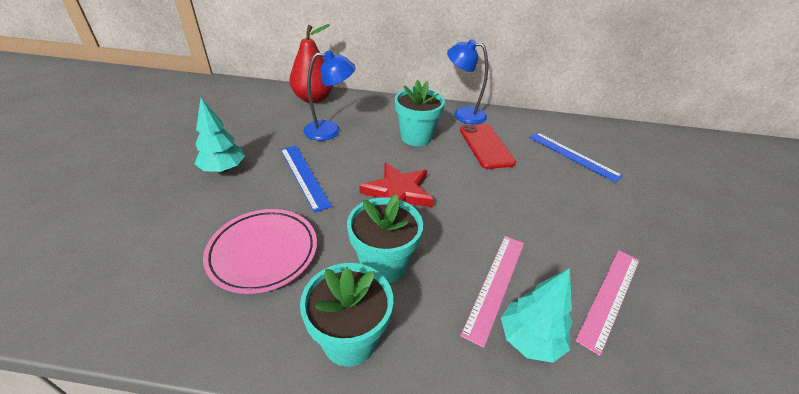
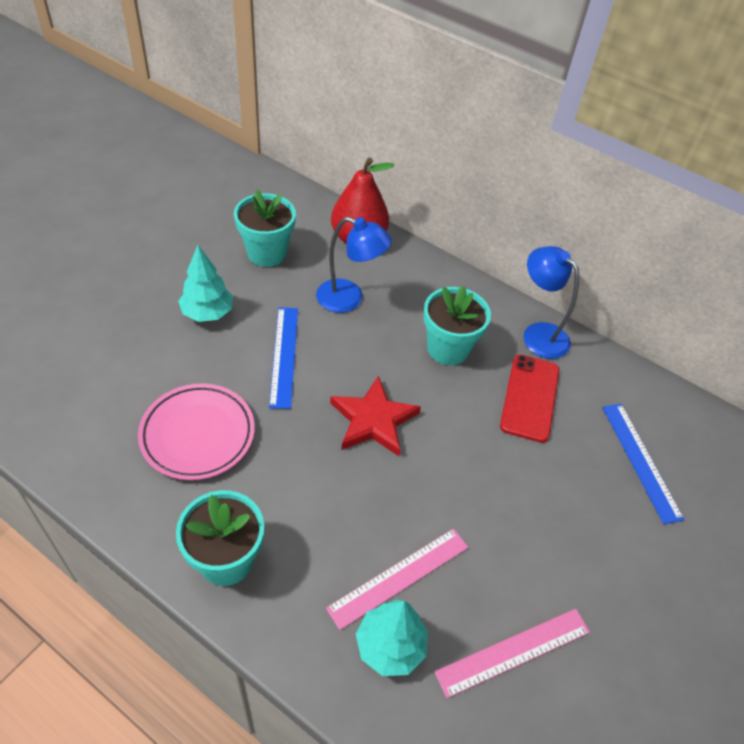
camera: 25 degrees right, 10 degrees up
turquoise flower pot [347,194,423,283] -> turquoise flower pot moved to [234,189,296,267]

